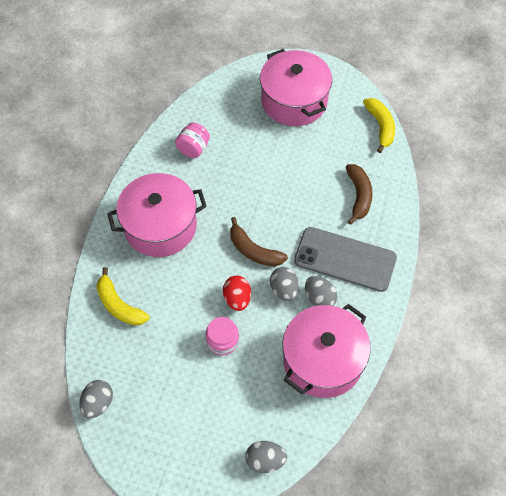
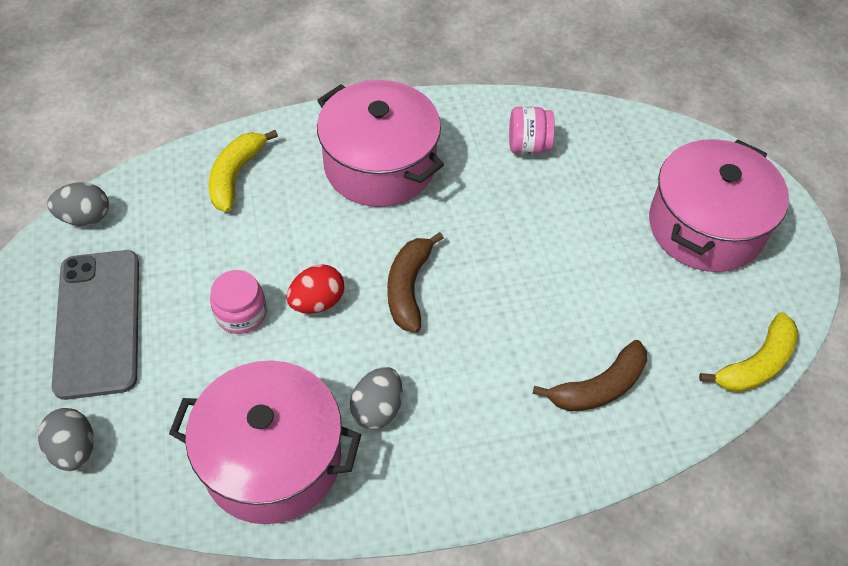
camera: 60 degrees right, 5 degrees down
grey egg [270,267,299,301] -> none
grey phone [294,227,397,292] -> grey phone moved to [52,250,139,400]

